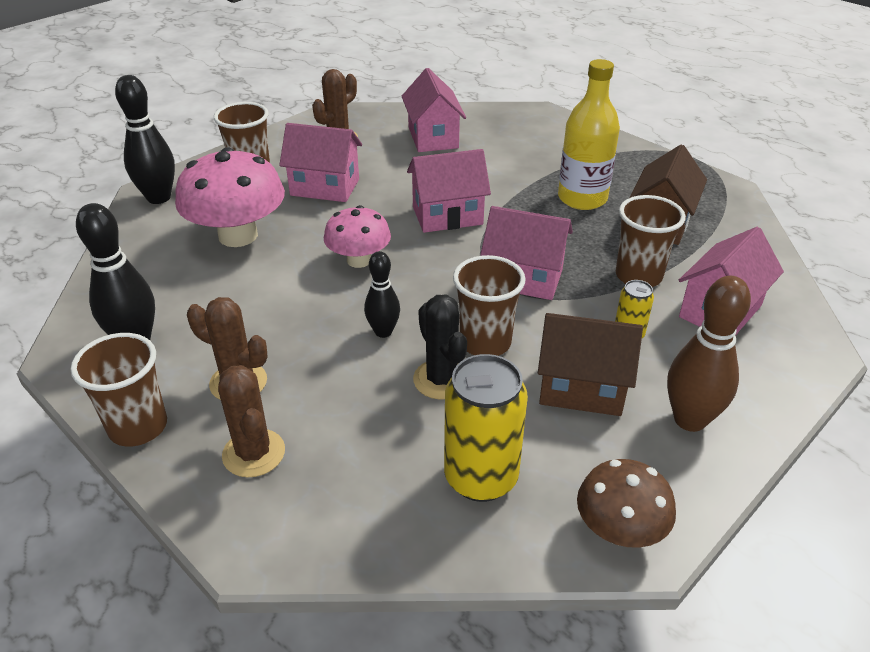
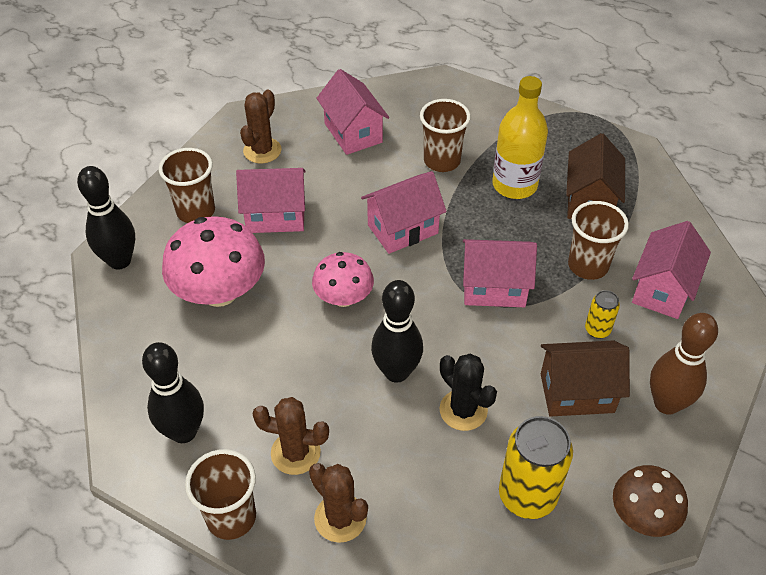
camera: 15 degrees left, 10 degrees up
black bowling pin [364,251,400,338] -> black bowling pin [371,280,423,383], size x1.62
brown cup [453,255,526,356] -> brown cup moved to [420,99,471,172]

